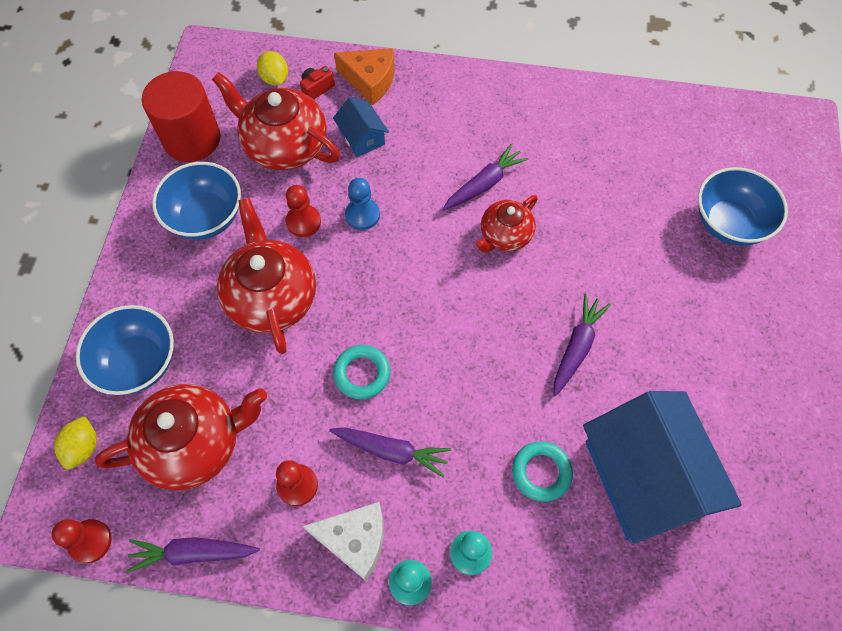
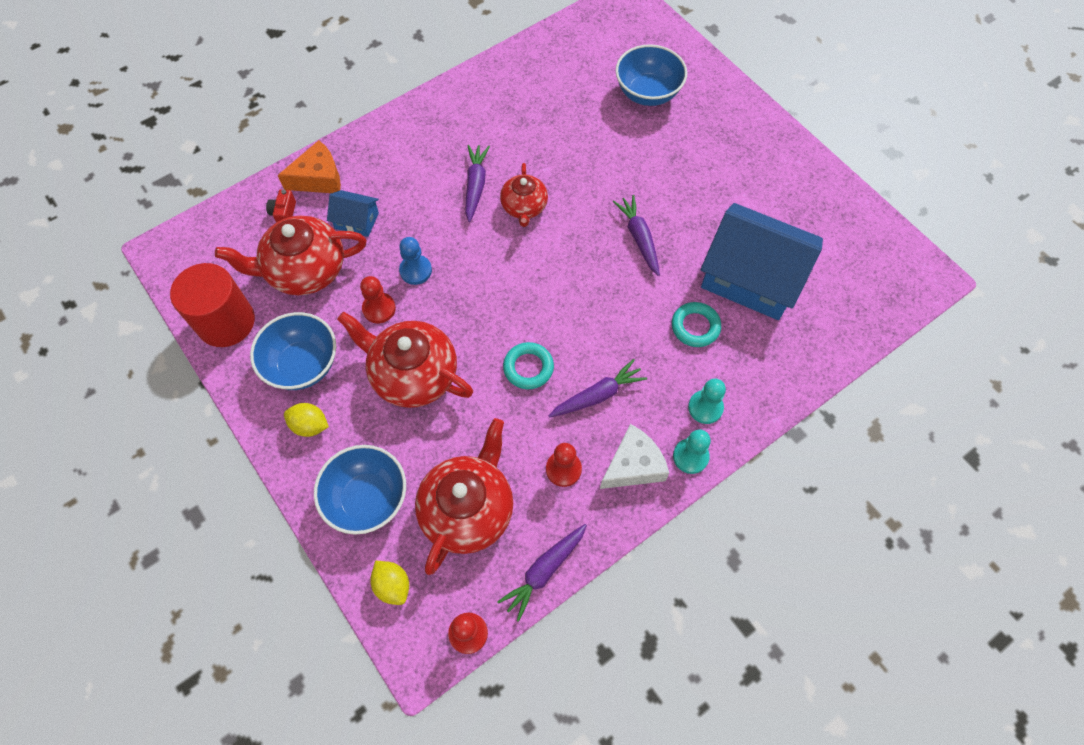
camera: 45 degrees left, 0 degrees up
yellow lemon [257,51,288,85] -> yellow lemon moved to [284,403,329,437]

